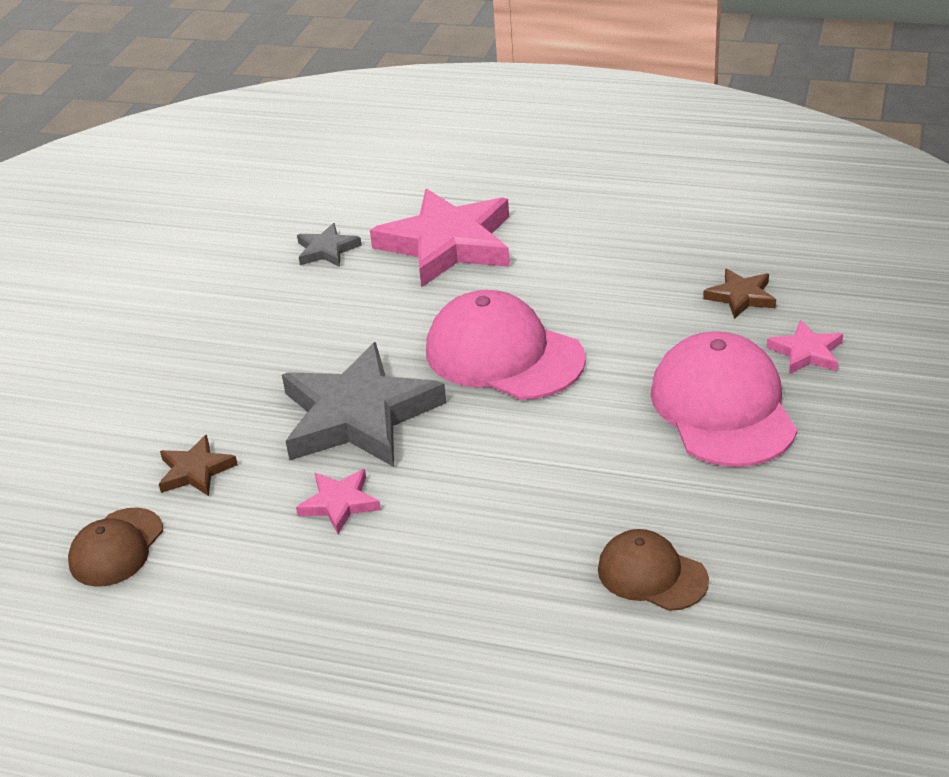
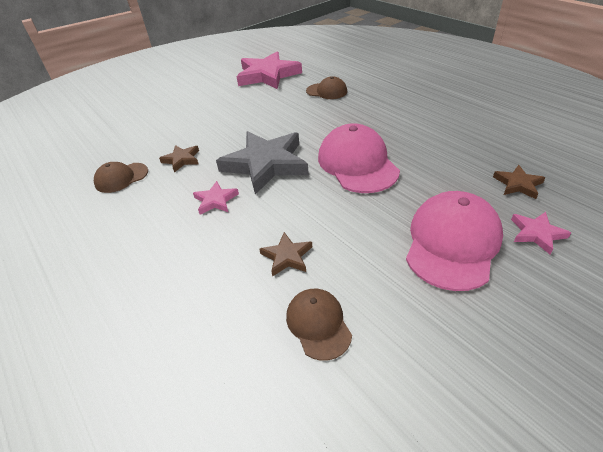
camera: 35 degrees right, 5 degrees up
grey star [297,223,362,267] -> brown cap [306,76,347,99]
pink star [370,189,510,287] -> pink star moved to [237,51,302,89]
none -> brown star [259,232,312,277]

